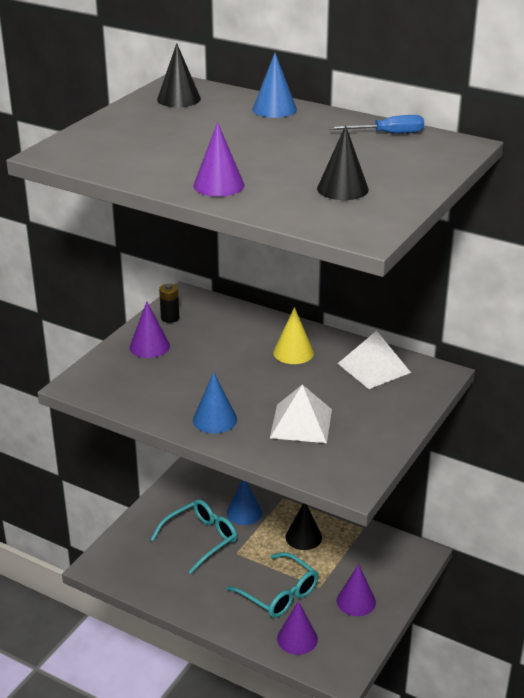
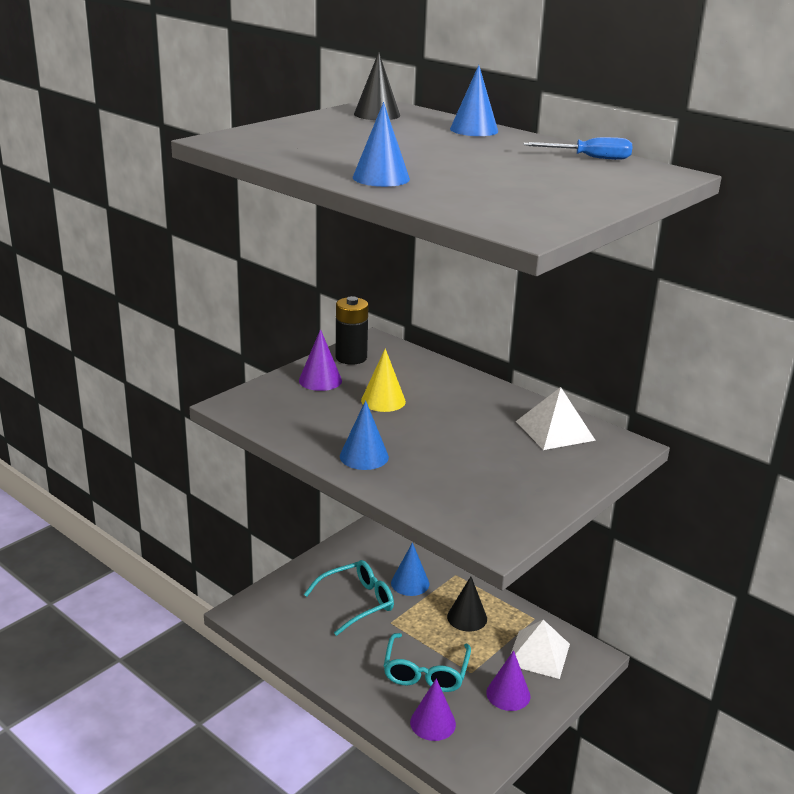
camera: 10 degrees right, 5 degrees down
black battery [159,284,179,323] -> black battery [336,296,368,365], size x1.61
purple cone [193,122,244,197] -> blue cone [353,102,410,187]
turquoise glasses [226,552,318,618] -> turquoise glasses turned 45 degrees clockwise [384,633,471,692]
white pyramid [270,385,332,443] -> white pyramid moved to [510,620,570,679]
yellow cone [273,307,314,364] -> yellow cone moved to [361,348,406,412]
black cone [317,125,369,200] -> none

